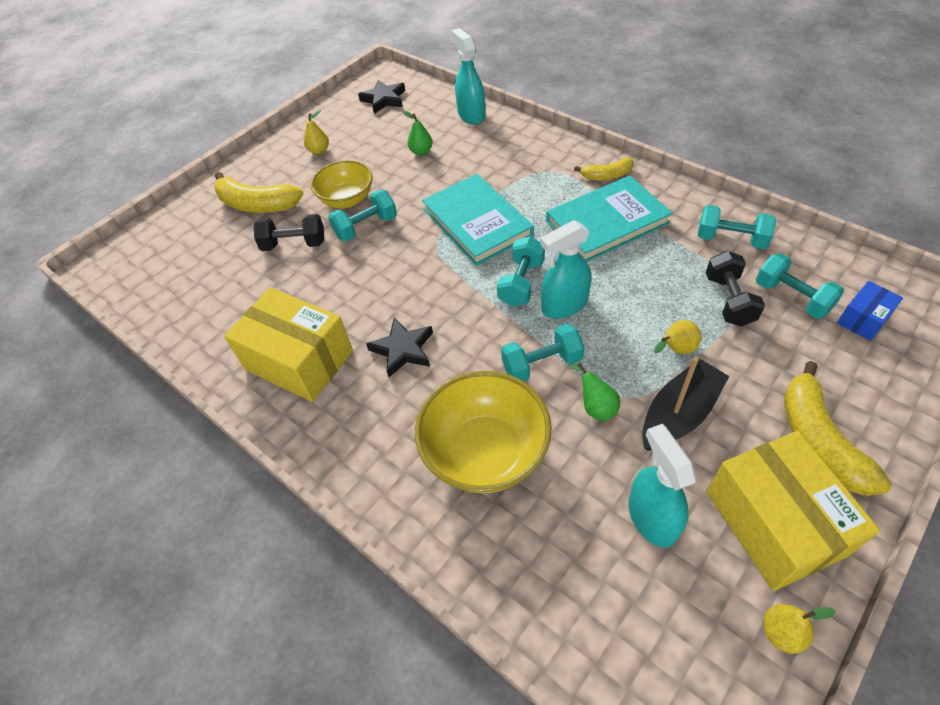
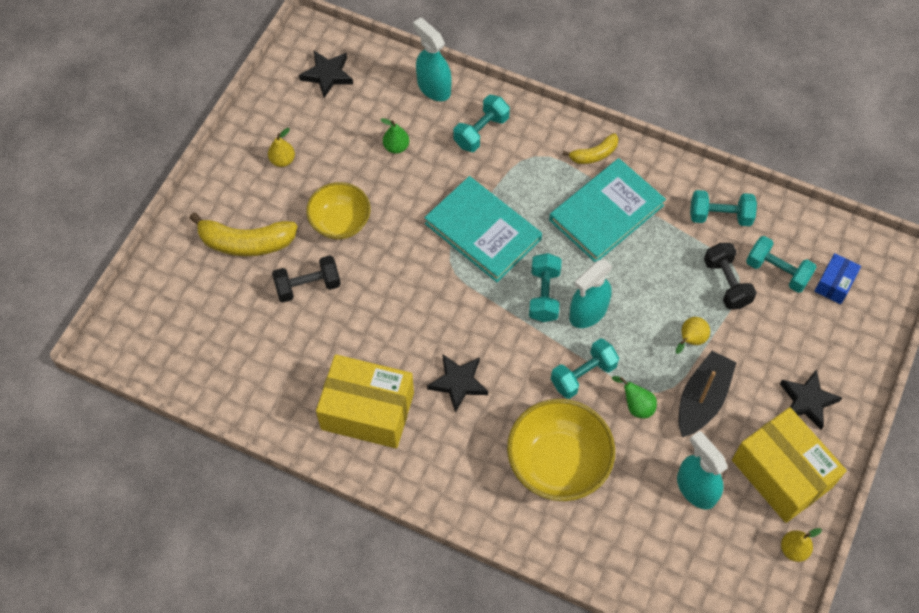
camera: 20 degrees left, 10 degrees up
turquoise dumbbell [328,190,397,242] -> turquoise dumbbell moved to [453,95,510,152]
yellow banana [784,361,891,496] -> black star [780,369,842,430]

